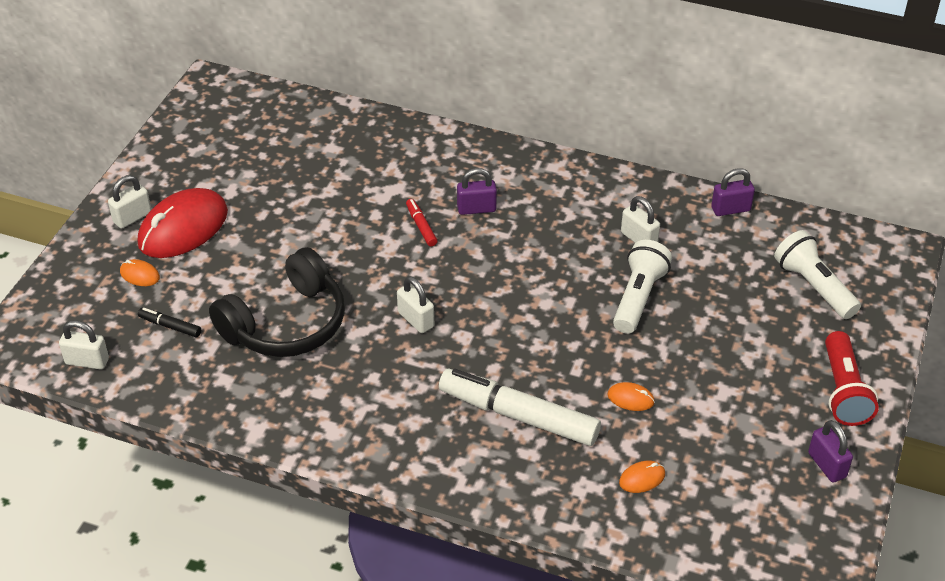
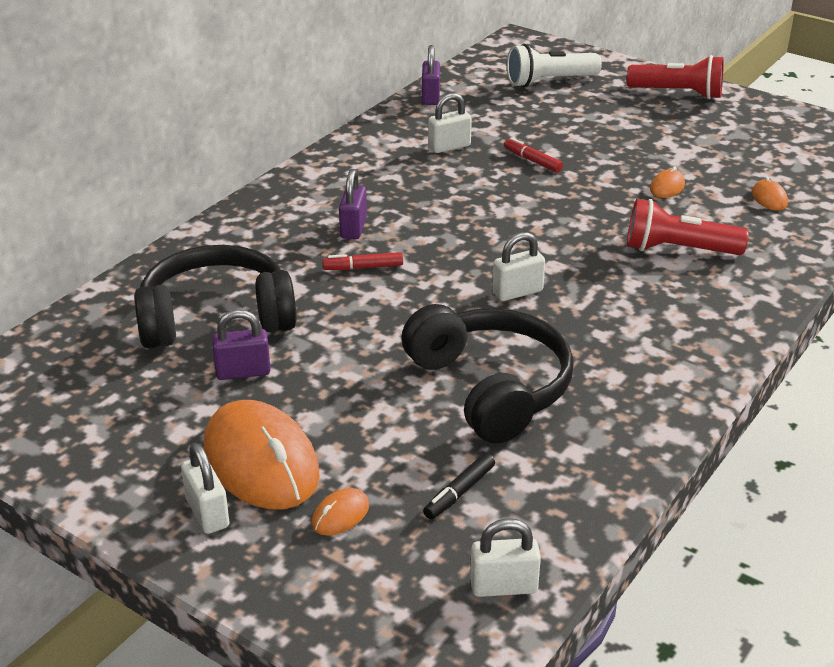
camera: 75 degrees left, 10 degrees down
white padlock [59,320,109,370] -> white padlock turned 60 degrees clockwise [470,518,541,597]
red mouse [138,188,228,258] -> orange mouse [204,400,320,509]
white marker [439,369,601,446] -> red flashlight [627,199,749,255]
white flashlight [613,240,672,334] -> red marker [504,137,563,172]
purple padlock [808,420,853,482] -> purple padlock moved to [212,309,271,380]
none -> black headphones [134,245,297,349]

